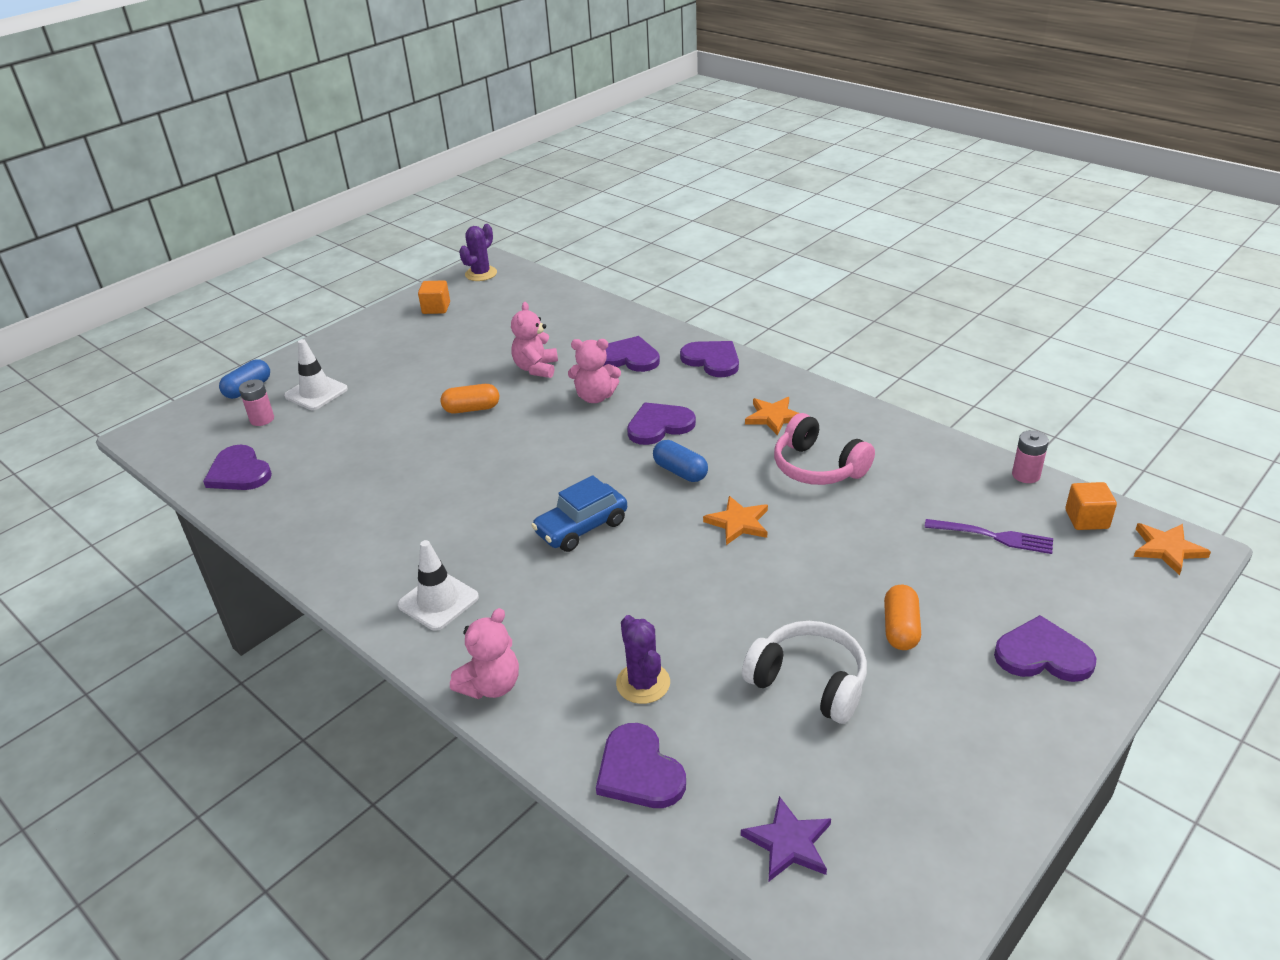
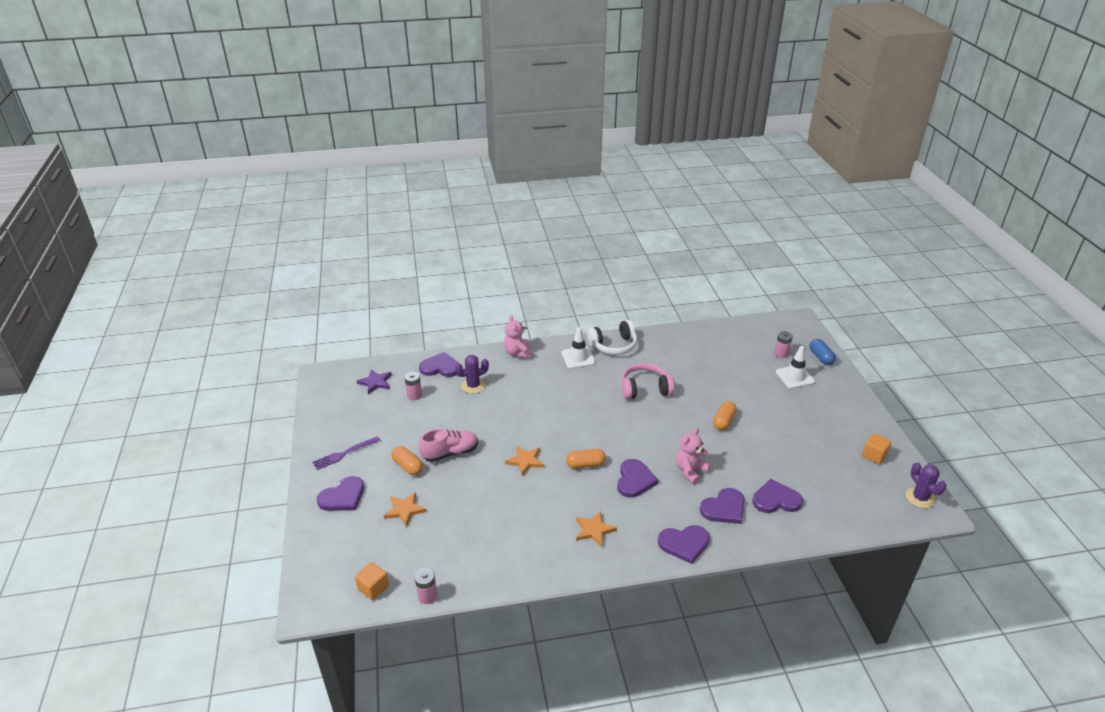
camera: 125 degrees right, 0 degrees up
purple heart [203,445,272,490] -> purple heart moved to [752,479,803,513]
pink teddy bear [511,302,558,378] -> none
blue car [531,475,627,552] -> none
purple cactus [616,615,670,704] -> purple cactus turned 45 degrees counterclockwise [455,355,489,394]
blue capsule [653,440,708,482] -> orange capsule [566,449,606,469]
white headphones [742,621,867,724] -> white headphones moved to [587,320,637,355]
pink headphones [774,413,875,485] -> pink headphones moved to [622,363,674,400]
purple fork [924,519,1053,554] -> purple fork moved to [313,436,380,470]
orange star [1134,523,1211,575] -> orange star moved to [384,492,426,527]
none -> pink battery [405,372,422,400]
none -> pink shoe [419,429,478,462]

